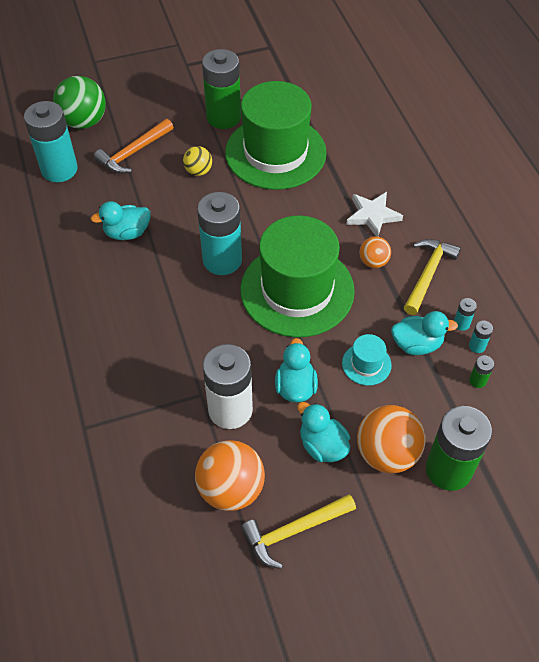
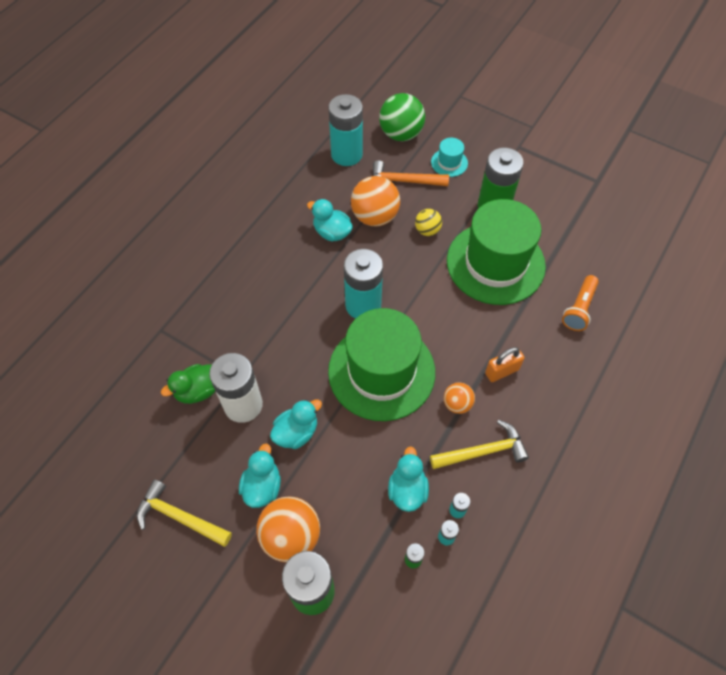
camera: 50 degrees right, 5 degrees up
orange ball [195,440,265,511] -> orange ball moved to [351,176,400,226]
turquoise hat [342,334,392,386] -> turquoise hat moved to [431,138,468,177]
white star [346,192,403,237] -> orange padlock [485,347,525,382]
turquoise duck [391,311,458,355] -> turquoise duck turned 135 degrees counterclockwise [388,446,429,512]
none -> green duck [161,364,215,404]
none -> orange flashlight [562,275,599,331]

